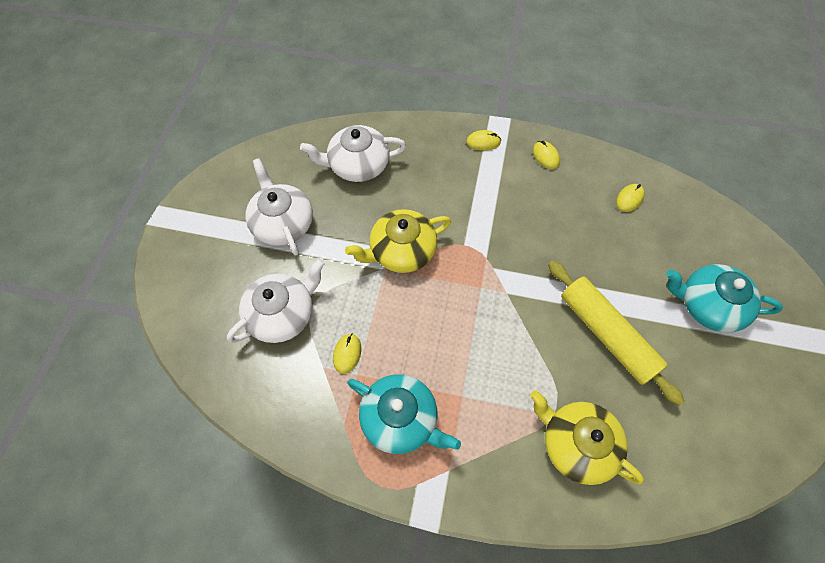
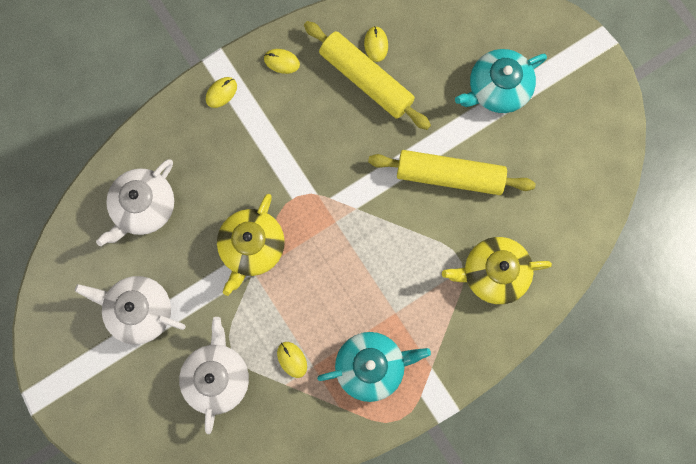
camera: 45 degrees left, 15 degrees up
none -> yellow rolling pin [304,21,431,130]

